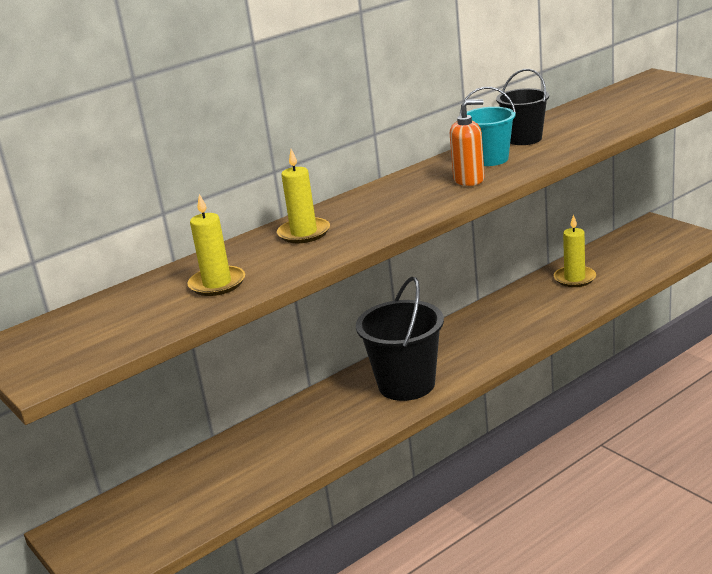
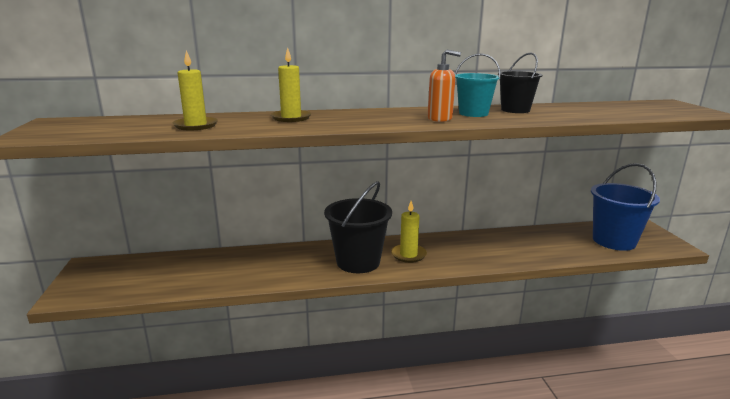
camera: 25 degrees right, 5 degrees down
yellow candle [554,215,596,287] -> yellow candle moved to [391,201,427,263]
none -> blue bucket [591,163,660,251]

